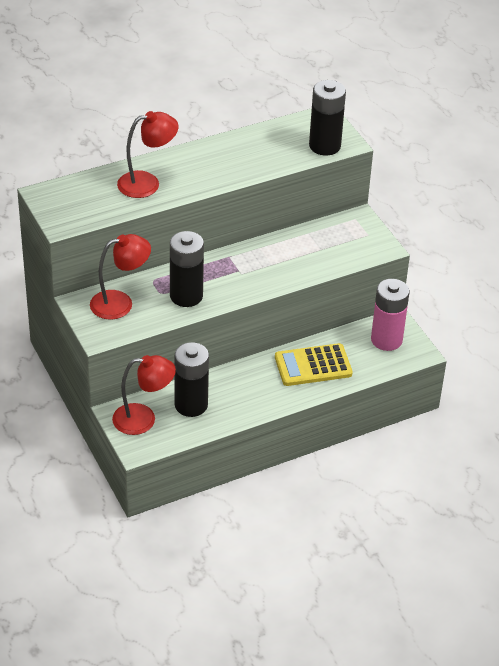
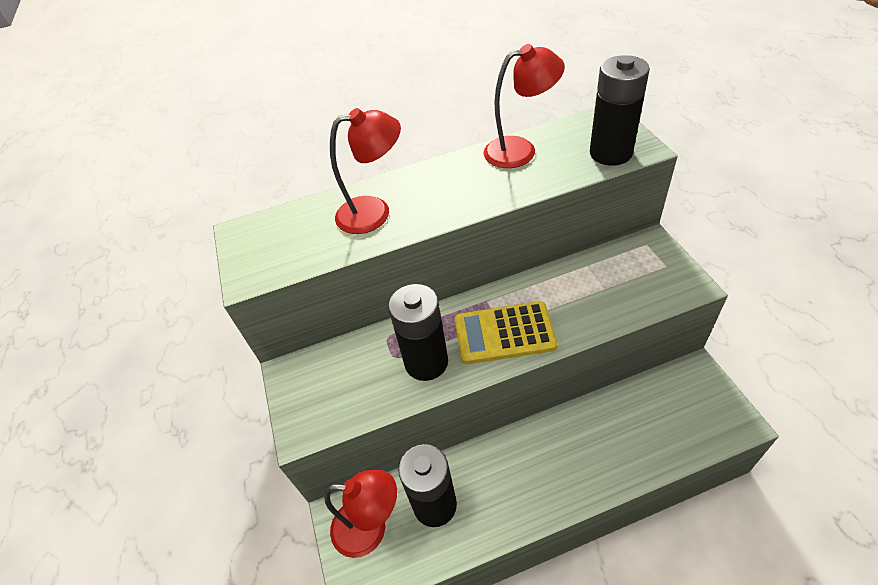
camera: 15 degrees right, 5 degrees up
red lamp [90,234,151,320] -> red lamp moved to [483,44,565,168]
yellow calculator [275,343,353,386] -> yellow calculator moved to [455,301,557,364]
pink battery [371,279,410,351] -> none

